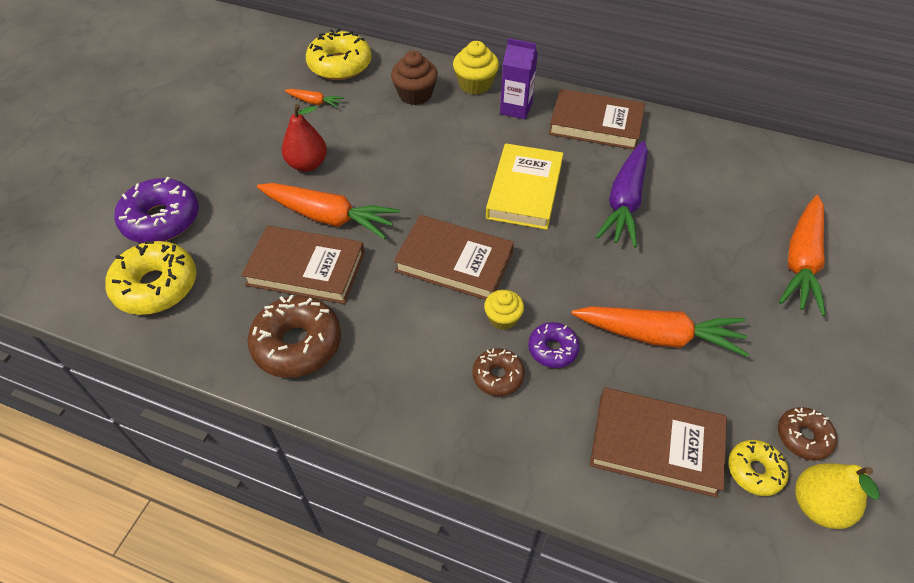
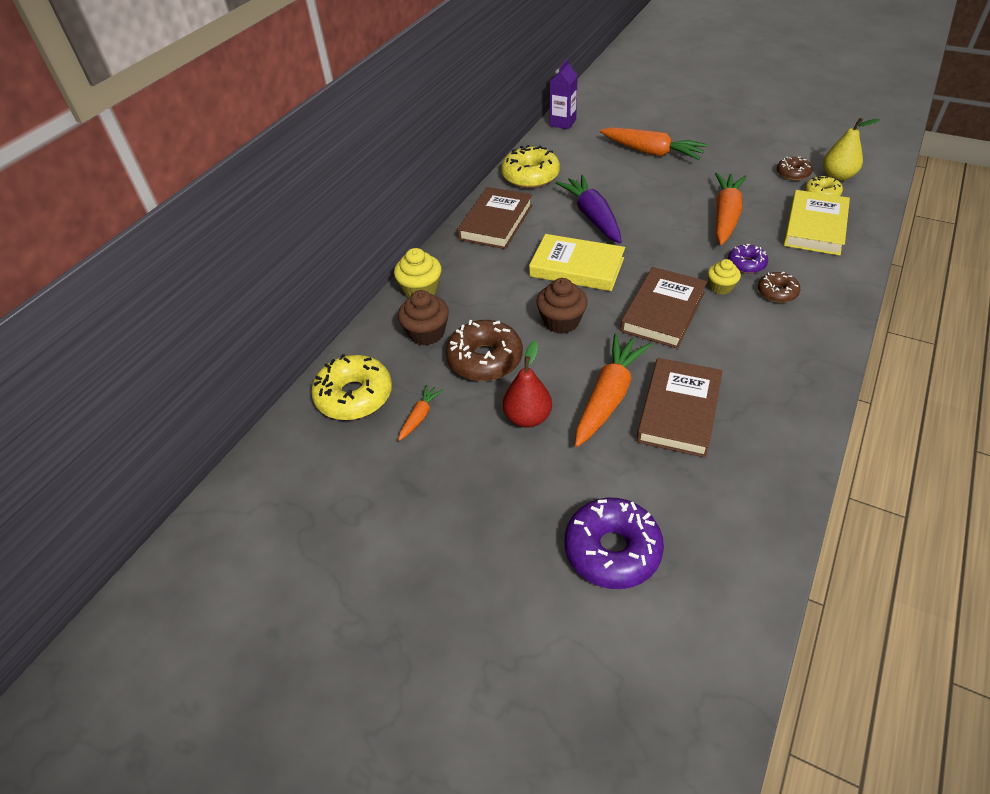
camera: 80 degrees left, 5 degrees down
yellow donut [105,241,196,315] -> yellow donut moved to [501,145,560,188]
brown donut [247,295,341,378] -> brown donut moved to [446,320,523,381]
purple carton [500,38,538,119] -> purple carton moved to [550,59,578,129]
brown book [590,388,727,498] -> yellow book [783,190,850,256]
purple carrot [596,141,648,248] -> purple carrot turned 135 degrees counterclockwise [556,175,622,243]
none -> brown cupcake [536,278,588,334]

